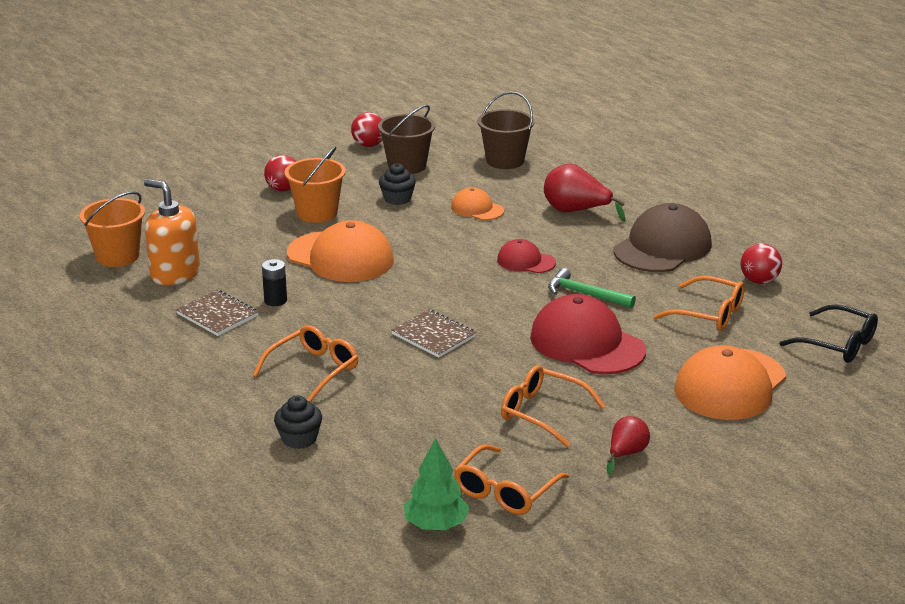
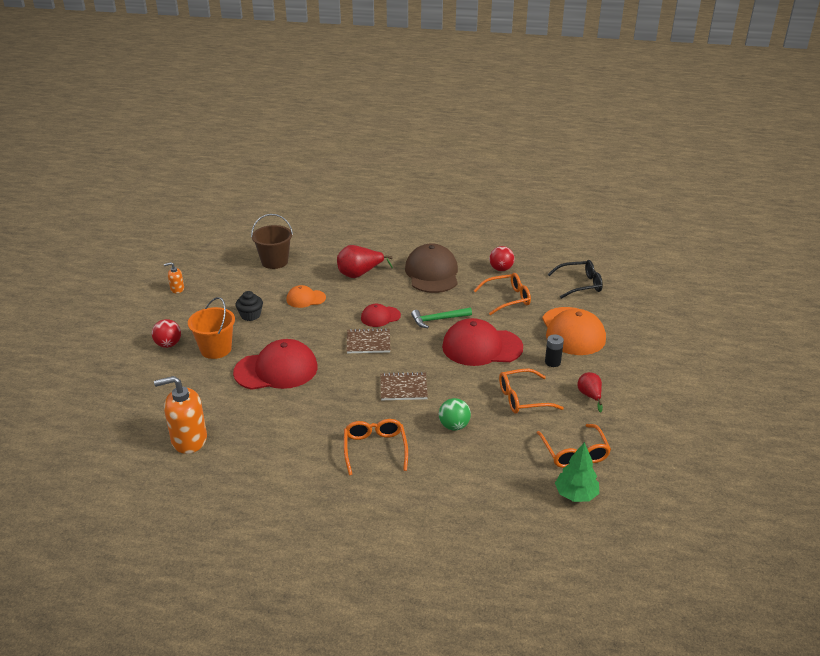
camera: 45 degrees left, 5 degrees up
orange bucket [80,191,145,267] -> none
brown notebook [176,290,259,336] -> brown notebook moved to [347,328,390,353]
black battery [262,259,287,306] -> black battery moved to [545,335,564,367]
black cupcake [274,395,322,449] -> none
orange cap [287,220,394,282] -> red cap [233,339,318,390]
red ball [351,112,382,147] -> orange soap dispenser [164,262,184,293]
brown bucket [378,105,435,174] -> none
none -> green ball [439,398,471,431]

